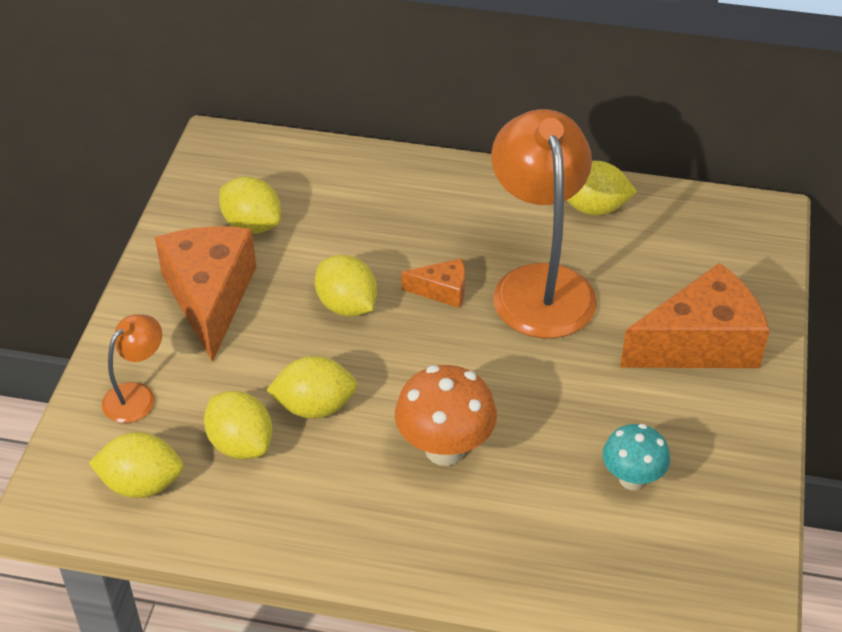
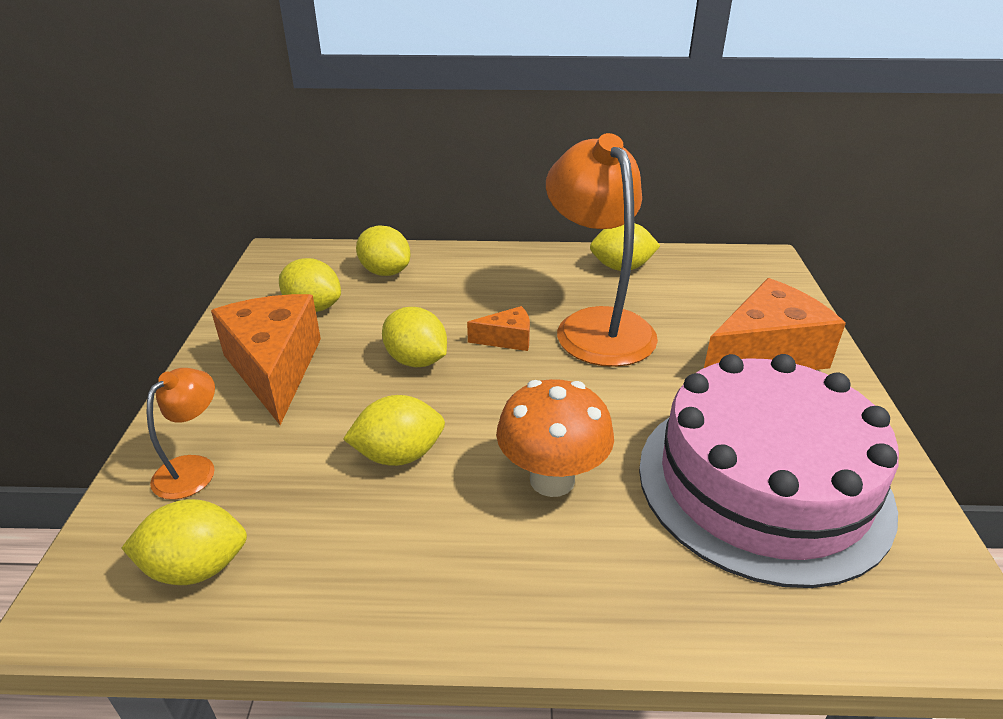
camera: 10 degrees left, 10 degrees down
yellow lemon [204,391,272,459] -> yellow lemon moved to [356,225,410,276]
turquoise mushroom [603,424,670,490] -> pink cake [639,354,899,588]

